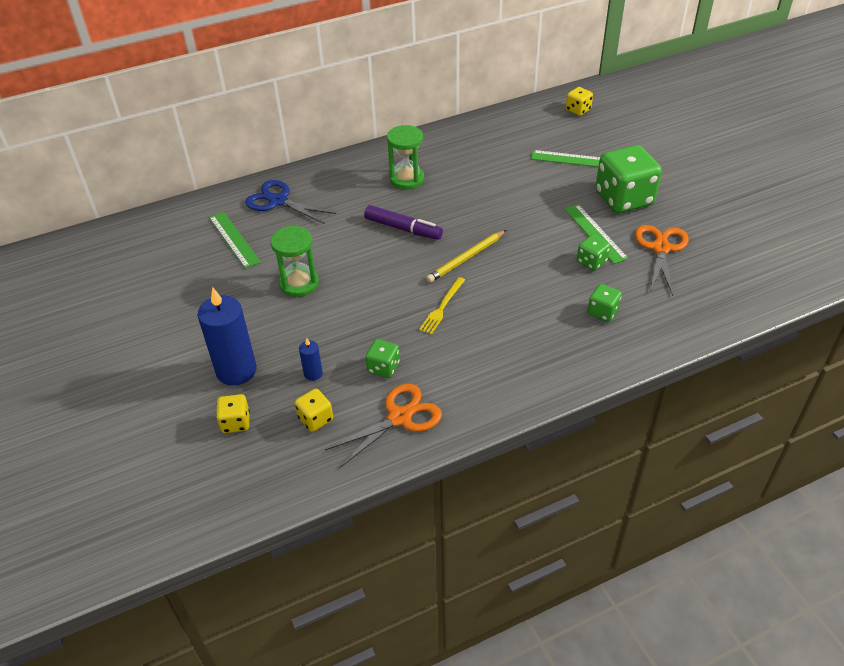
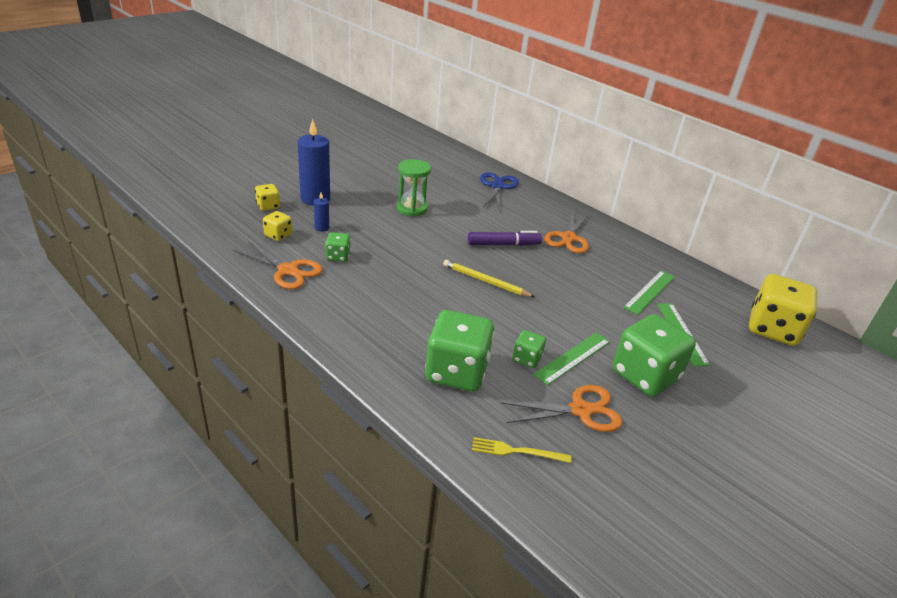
camera: 65 degrees right, 10 degrees down
green ruler [209,212,261,269] -> green ruler moved to [623,271,675,315]
purple marker [364,205,443,240] -> purple marker turned 105 degrees counterclockwise [468,231,542,246]
green hourglass [387,125,424,189] -> orange scissors [544,212,589,253]
yellow fork [419,277,465,335] -> yellow fork moved to [472,437,571,463]
yellow dice [566,87,593,116] -> yellow dice [749,274,817,346], size x2.10
green dice [587,284,622,322] -> green dice [425,310,494,391], size x2.10

